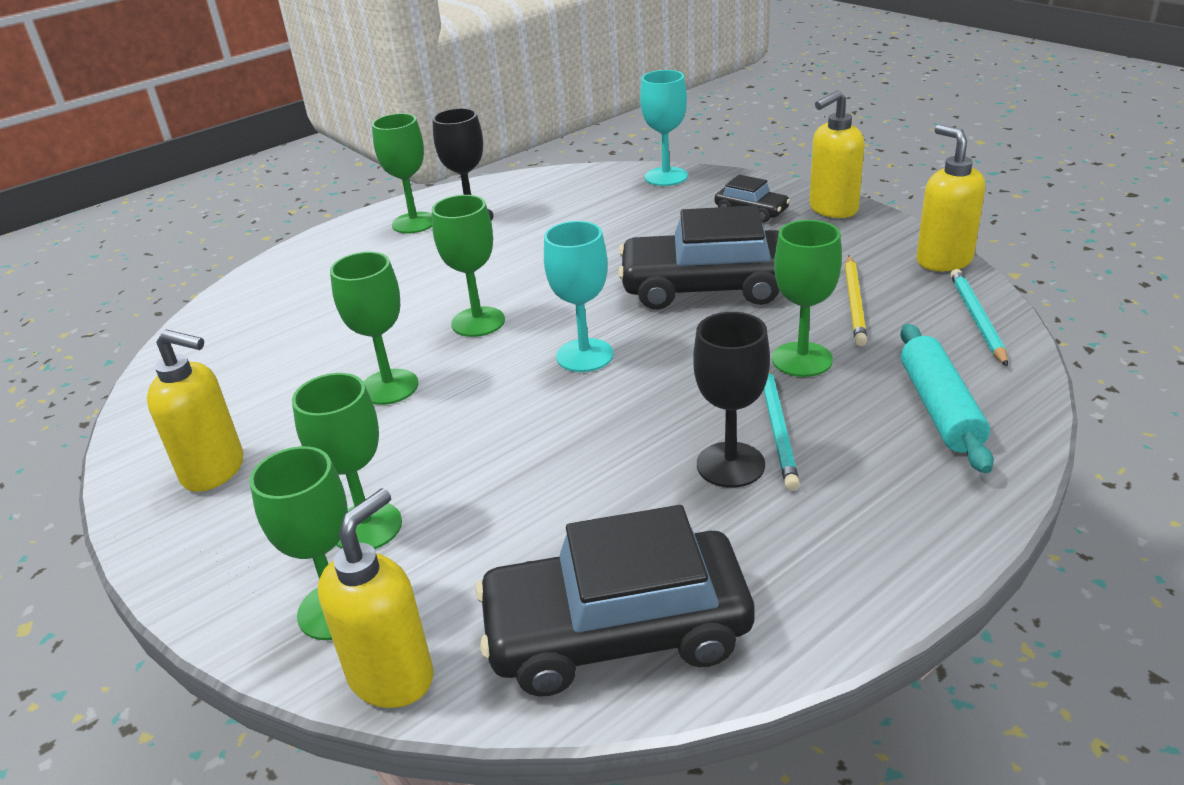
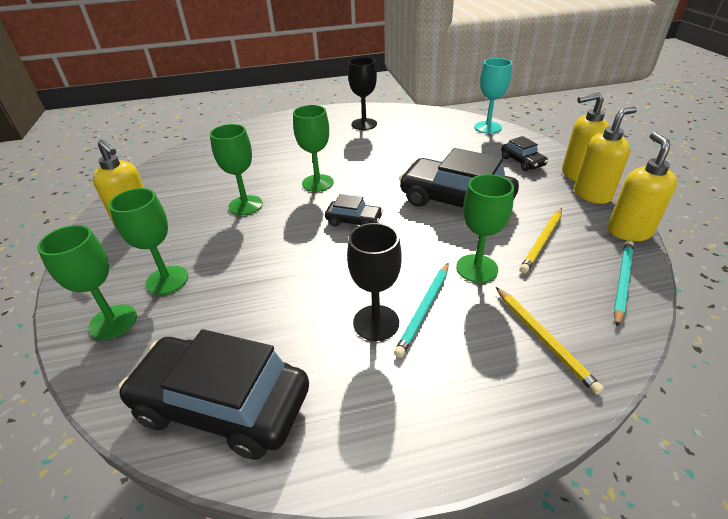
camera: 25 degrees right, 5 degrees up
yellow soap dispenser [318,489,433,708] -> yellow soap dispenser moved to [574,106,637,204]
green goblet [372,113,432,234] -> none
turquoise goblet [544,221,614,372] -> black car [325,194,383,226]
turquoise rolling pin [900,324,994,473] -> yellow pencil [496,287,604,395]

